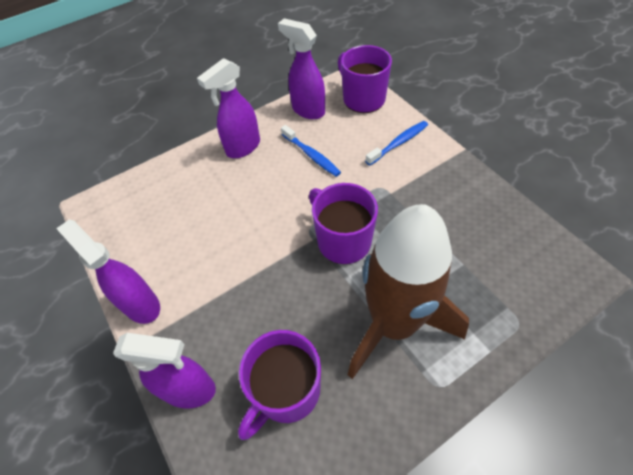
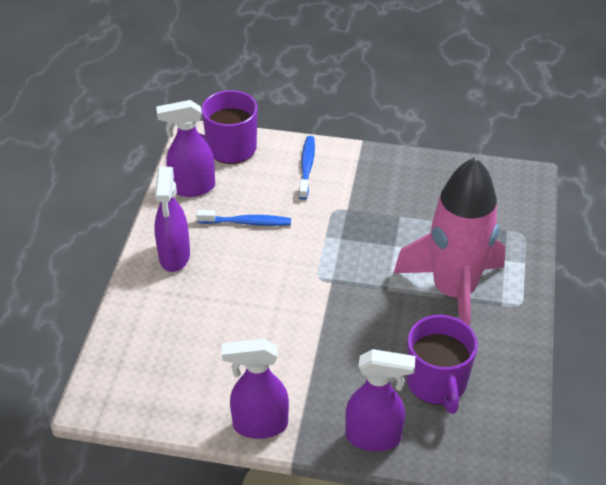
camera: 50 degrees left, 10 degrees down
purple spray bottle [113,333,216,409] -> purple spray bottle turned 45 degrees clockwise [345,349,415,451]
purple mug [309,183,378,264] -> none
brown rocket [348,204,469,379] -> pink rocket [394,157,505,327]

